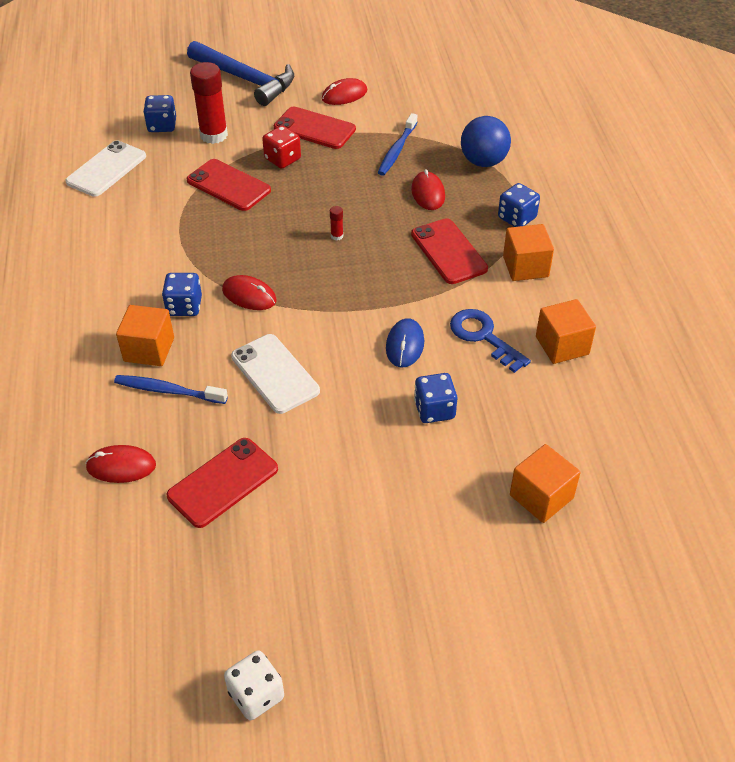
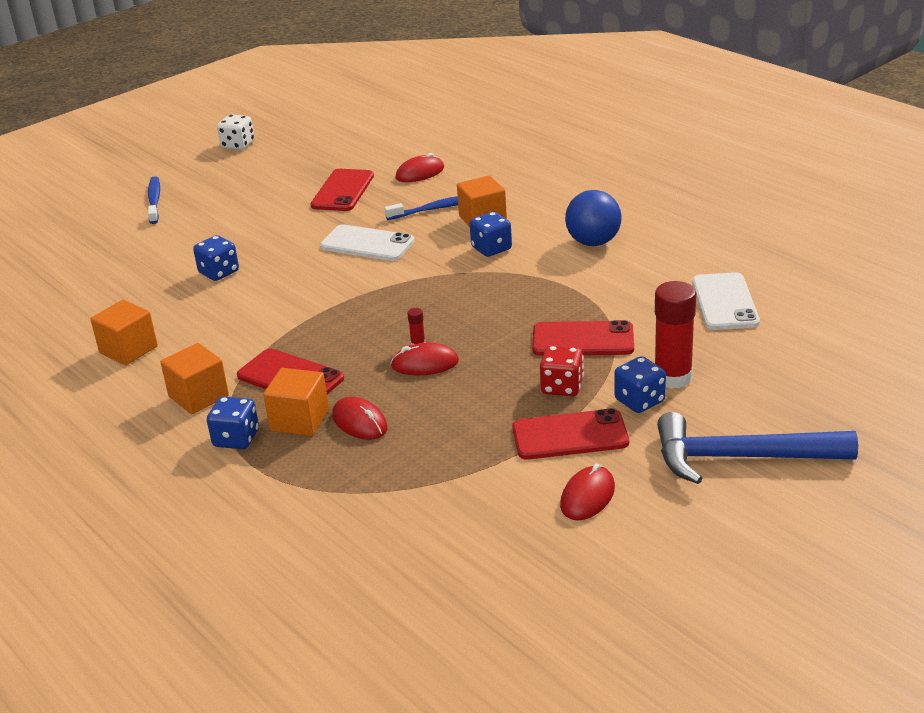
camera: 150 degrees right, 15 degrees down
blue dice [143,95,176,132] -> blue dice moved to [614,356,666,413]
red mouse [222,275,277,310] -> red mouse moved to [391,343,459,375]
blue toothbrush [378,113,418,176] -> blue toothbrush moved to [148,176,160,224]
blue mouse [386,318,424,367] -> none
blue key [450,309,531,373] -> none
blue ball [461,116,511,167] -> blue ball moved to [565,190,622,246]
orange cube [510,444,580,523] -> orange cube moved to [263,368,329,436]

